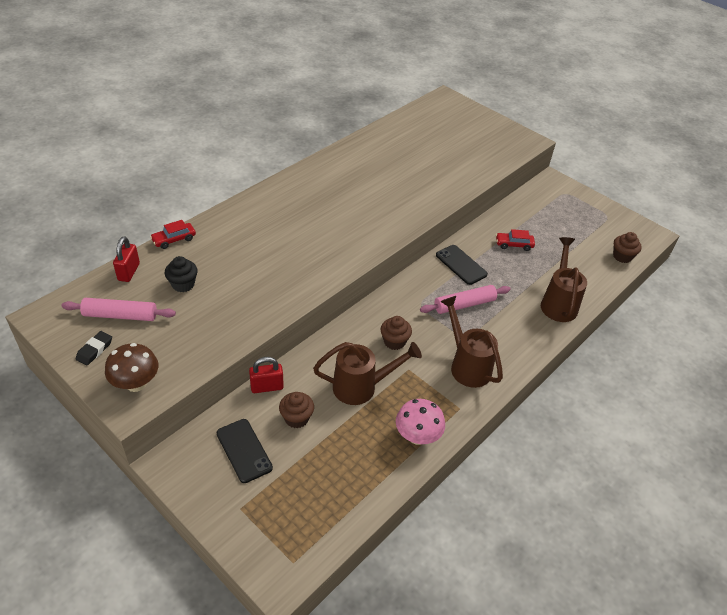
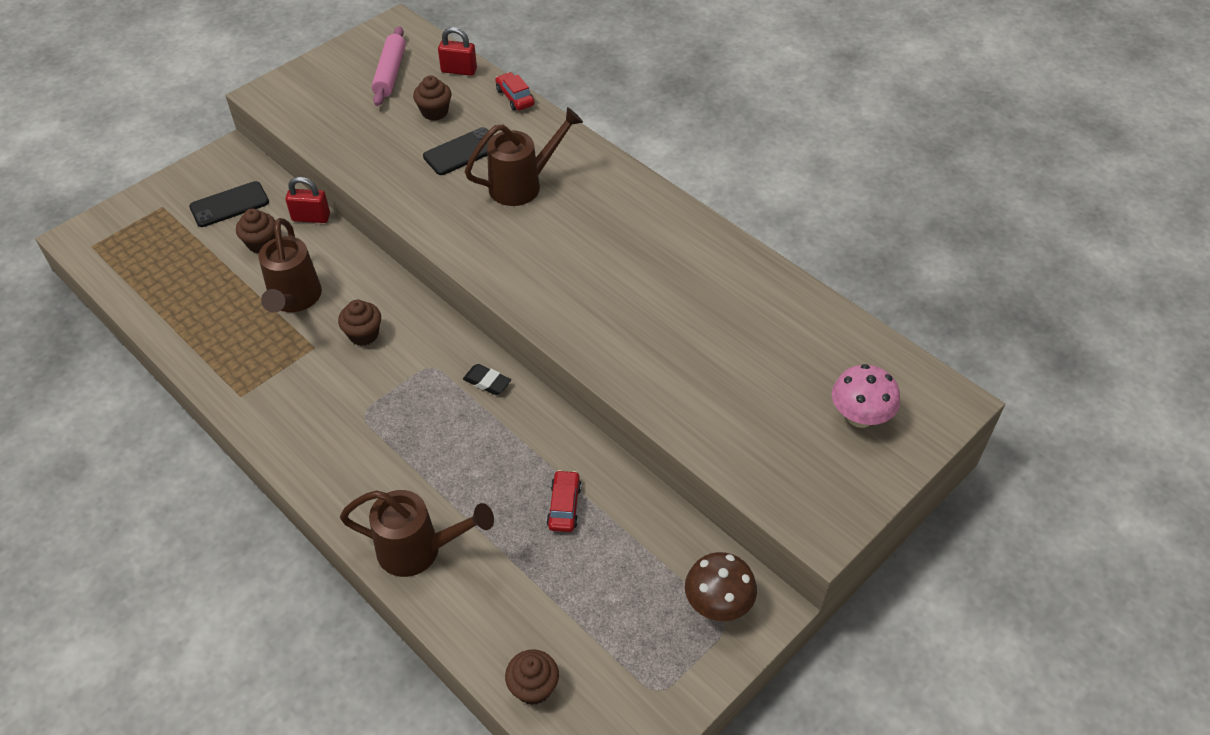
camera: 95 degrees right, 5 degrees up
black eraser [76,331,112,366] -> black eraser moved to [463,364,511,395]
brown mushroom [105,343,158,392] -> brown mushroom moved to [685,552,757,621]
black cupcake [165,256,198,292] -> brown cupcake [413,75,452,121]
red padlock [249,357,284,393] -> red padlock turned 75 degrees counterclockwise [285,177,330,223]
pink mushroom [396,399,445,445] -> pink mushroom moved to [832,364,900,428]
pink rolling pin [420,285,511,314] -> none
black phone [436,245,488,285] -> black phone moved to [423,127,494,175]
brown watering can [440,296,503,388] -> brown watering can moved to [465,107,583,206]

